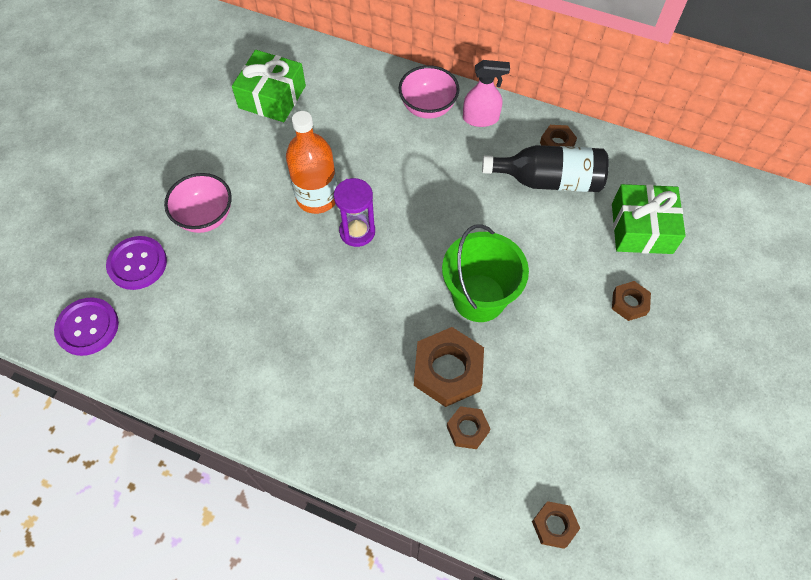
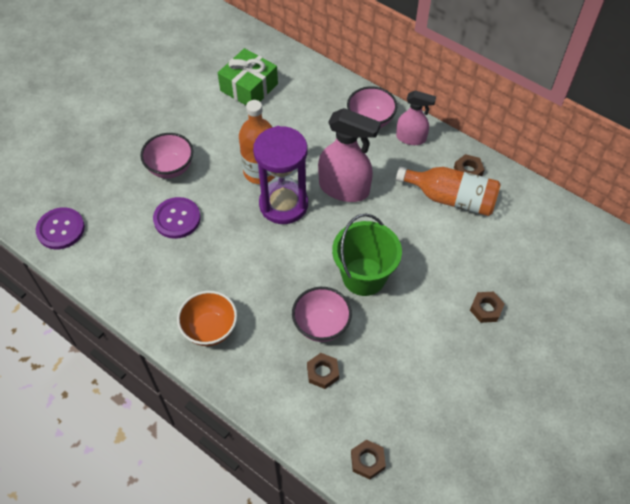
camera: 15 degrees right, 5 degrees down
purple button [106,236,167,290] -> purple button moved to [153,197,201,239]
purple hourglass [334,178,375,247] -> purple hourglass [253,126,308,224], size x1.67
brown nut [414,327,484,407] -> pink bowl [292,287,352,342]
black bottle [482,145,609,192] -> orange bottle [396,166,501,216]
green gift [612,184,686,254] -> none
none -> orange bowl [177,291,237,346]
none -> pink spray bottle [318,108,381,202]

